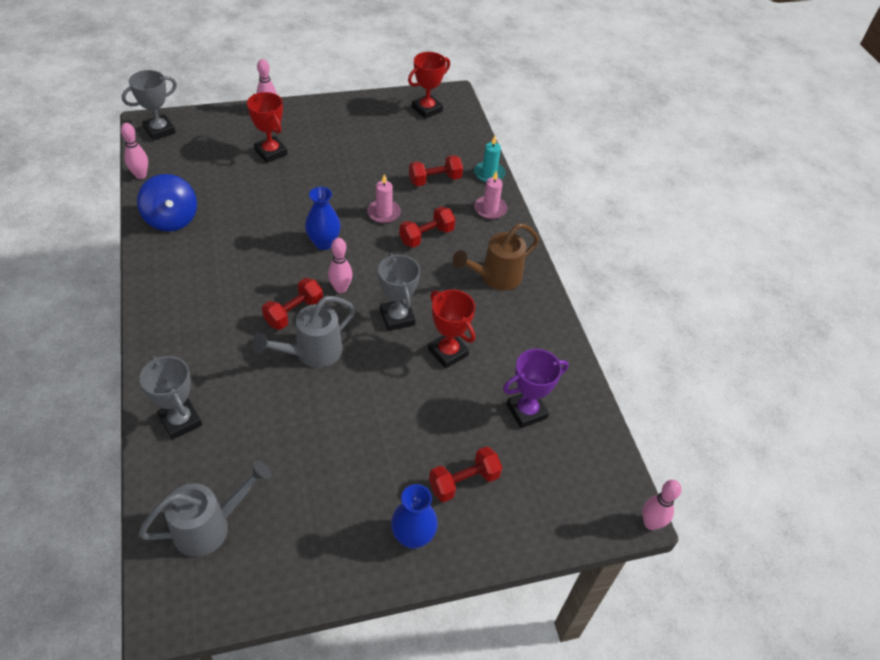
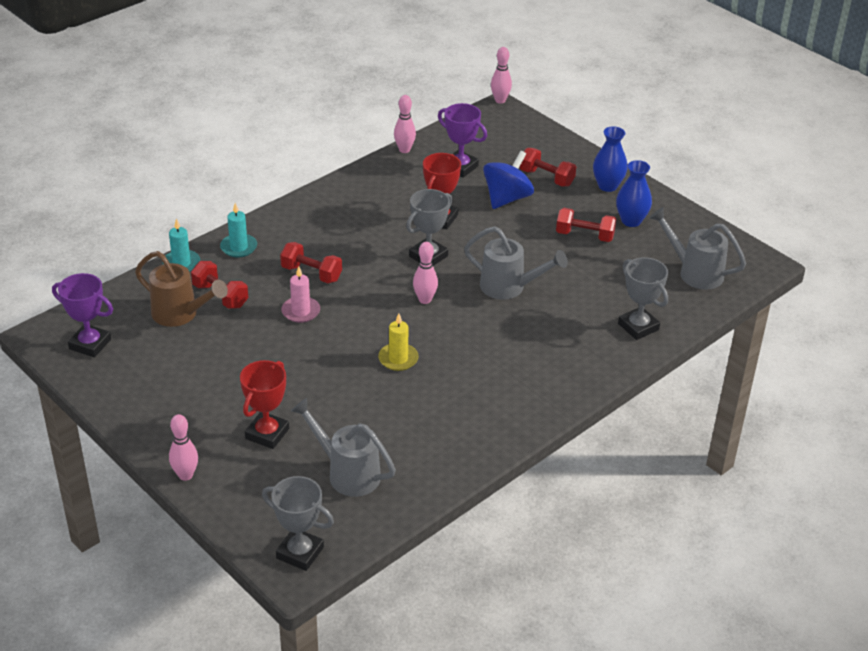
camera: 115 degrees left, 10 degrees down
pink bowling pin [121,123,148,179] -> pink bowling pin moved to [394,95,416,153]
blue spinning top [137,174,197,231] -> blue spinning top moved to [483,151,534,209]
grey trophy [139,356,202,440] -> grey trophy turned 60 degrees counterclockwise [618,257,668,340]
red dumbbell [262,278,323,330] -> red dumbbell moved to [556,208,616,242]
blue vase [305,187,341,250] -> blue vase moved to [616,160,652,227]
red trophy [408,52,450,119] -> purple trophy [52,273,113,357]
brown watering can [453,223,539,291] -> brown watering can moved to [135,251,228,327]
pink candle [474,171,507,219] -> turquoise candle [220,203,257,257]
none -> grey watering can [291,398,396,497]
none -> yellow candle [378,313,419,371]

